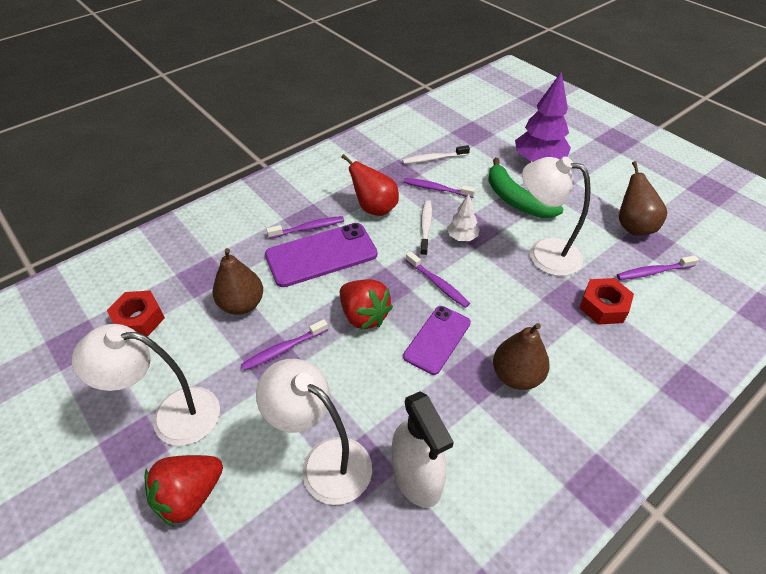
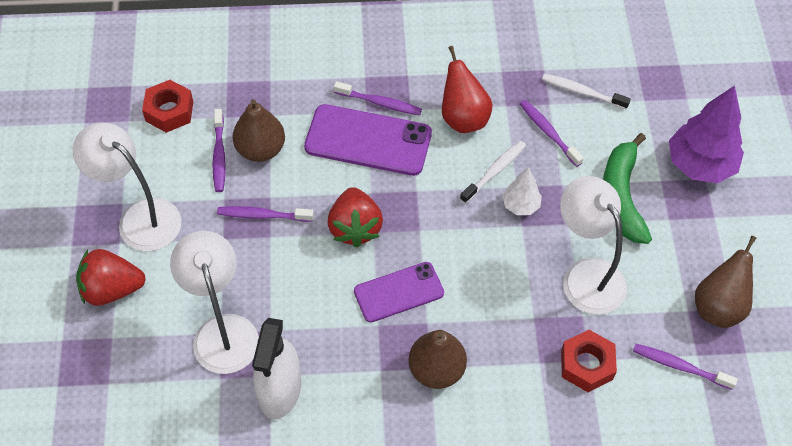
camera: 35 degrees right, 10 degrees up
purple toothbrush [406,251,470,308] -> purple toothbrush moved to [213,109,226,192]

